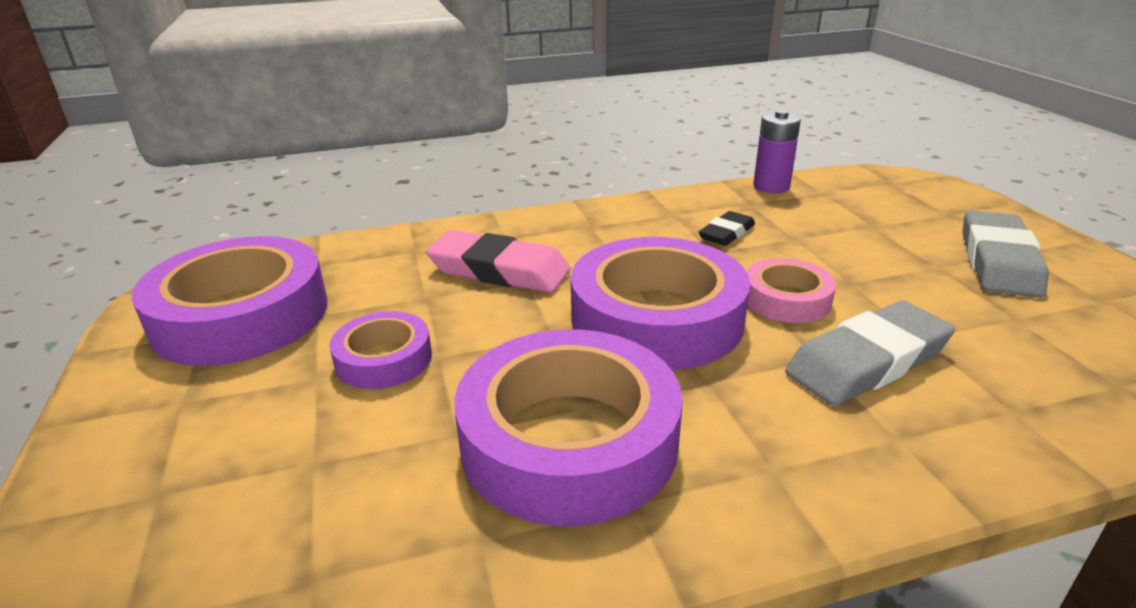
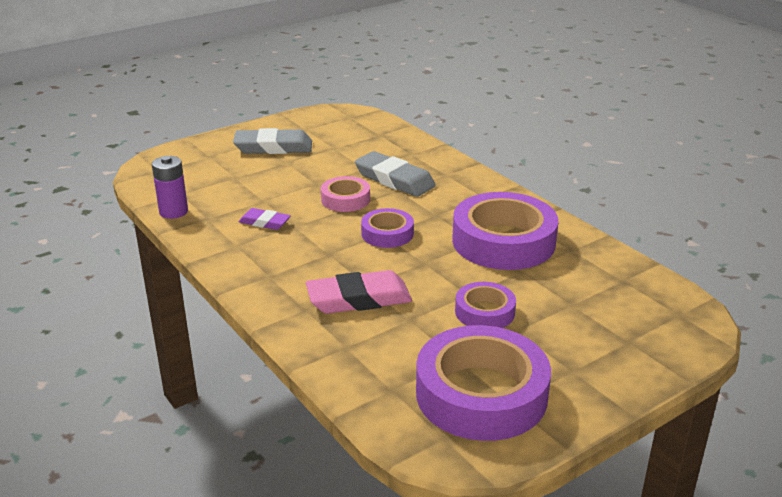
camera: 110 degrees left, 0 degrees up
pink eraser [426,230,571,293] -> pink eraser turned 75 degrees clockwise [306,270,412,314]
purple tape [571,237,750,370] -> purple tape [361,208,414,248], size x0.52
black eraser [699,211,755,246] -> purple eraser [239,208,291,230]

